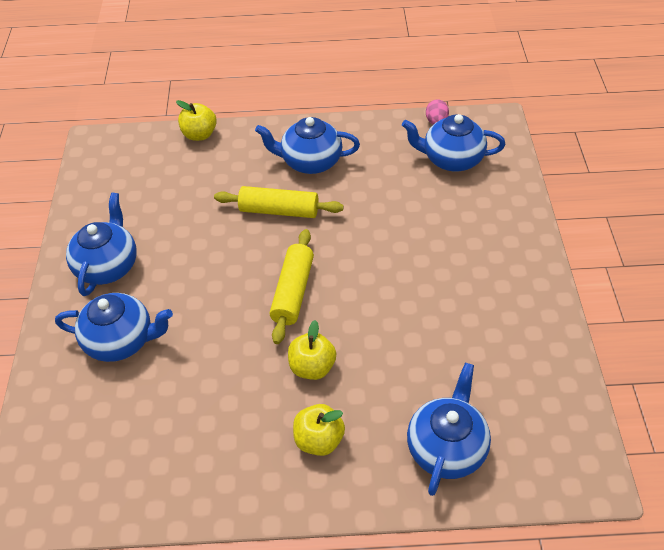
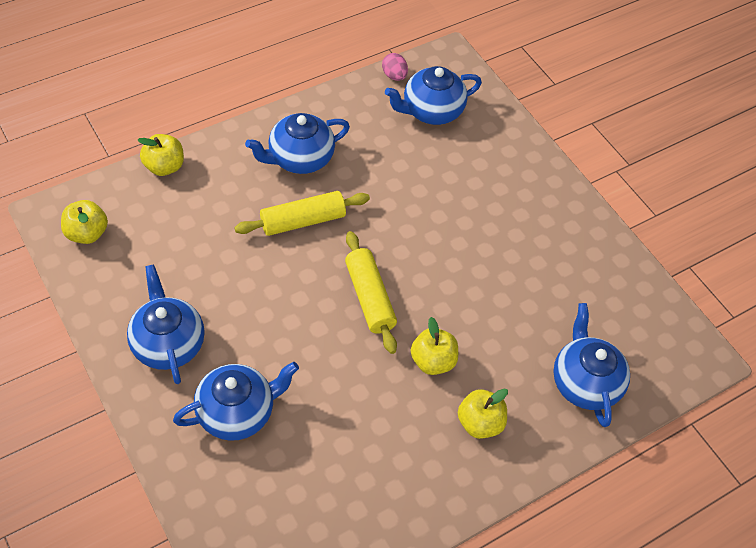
camera: 35 degrees left, 5 degrees up
none -> yellow apple [61,200,108,244]

